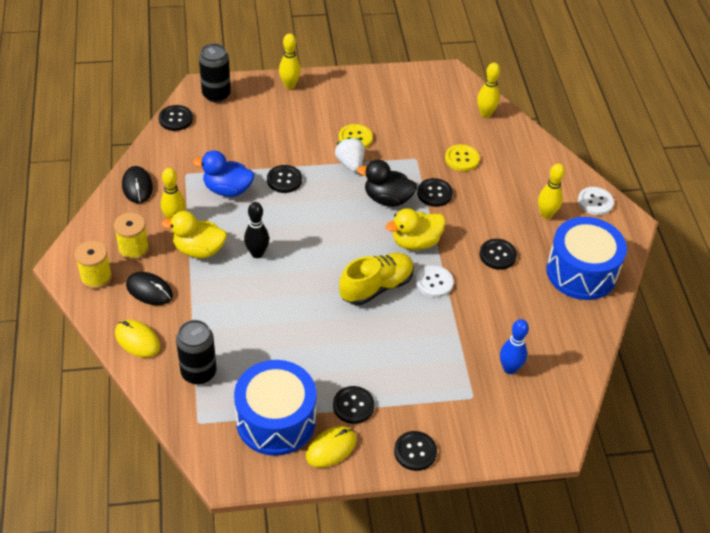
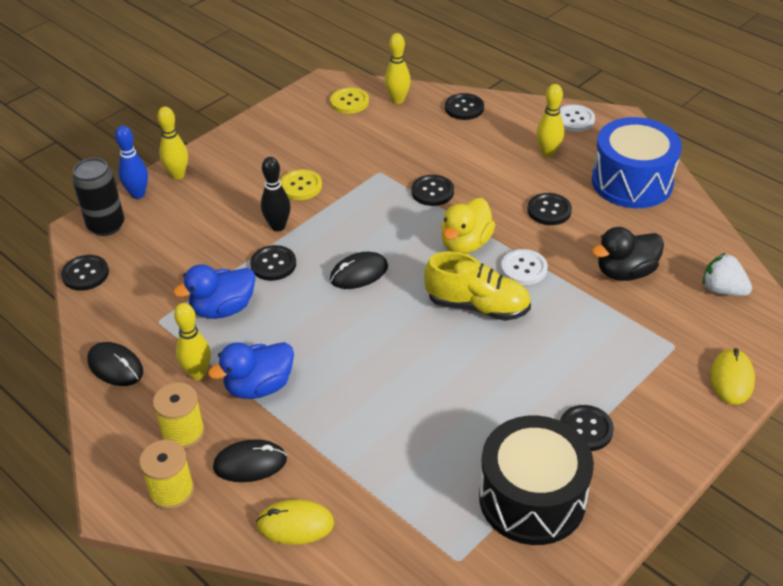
camera: 35 degrees left, 5 degrees down
yellow duck [161,211,227,259] -> blue duck [208,342,294,399]
black can [176,320,217,385] -> none
blue drum [234,360,317,456] -> black drum [479,416,594,545]
black bowling pin [244,202,269,258] -> black bowling pin moved to [261,157,291,231]
yellow mouse [306,426,357,468] -> yellow mouse moved to [710,348,755,405]
white strawberry [335,137,365,172] -> white strawberry moved to [703,253,752,296]
yellow shoe [339,253,414,305] -> yellow shoe turned 90 degrees clockwise [424,251,531,321]
black duck [357,160,417,207] -> black duck moved to [592,227,664,281]
black button [394,431,437,471] -> black button moved to [445,93,484,120]
yellow button [445,144,480,171] -> yellow button moved to [330,87,369,114]
blue bowling pin [500,319,529,374] -> blue bowling pin moved to [115,125,148,199]
none -> black mouse [330,252,388,289]

